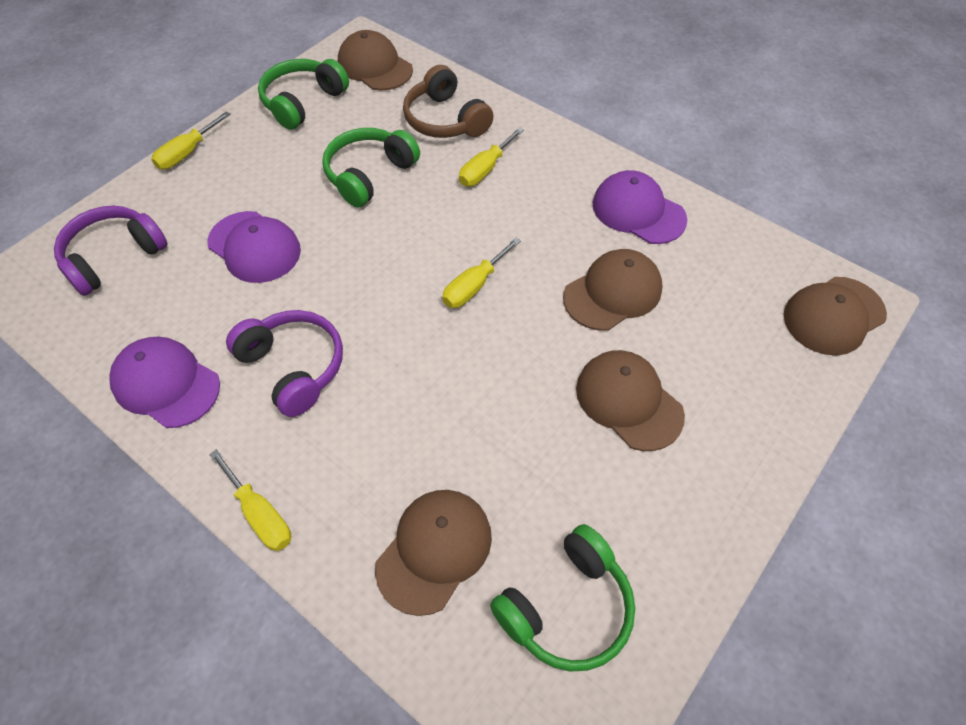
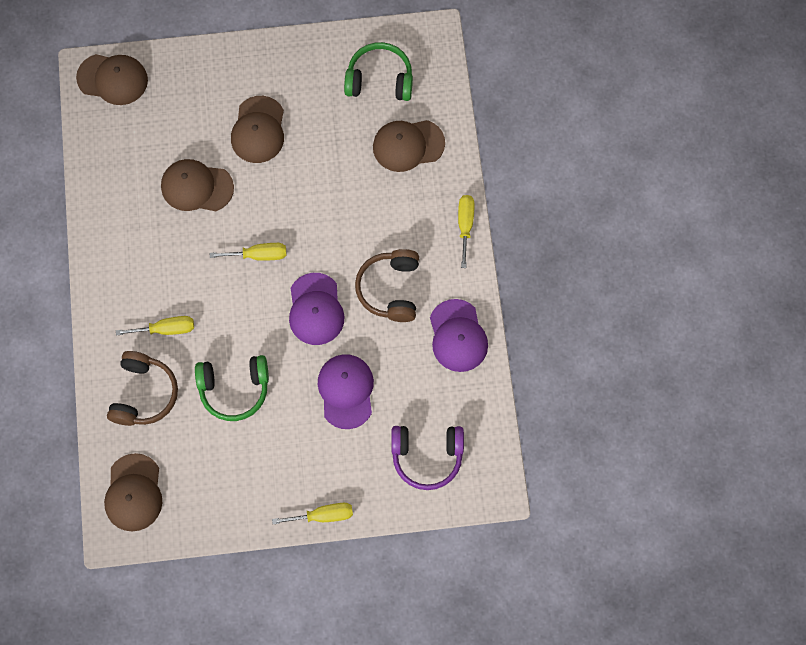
camera: 135 degrees left, 15 degrees up
purple headphones [226,310,343,417] -> brown headphones [355,249,419,322]
green headphones [258,59,349,130] -> none
purple cap [593,170,687,244] -> purple cap moved to [289,273,344,345]

